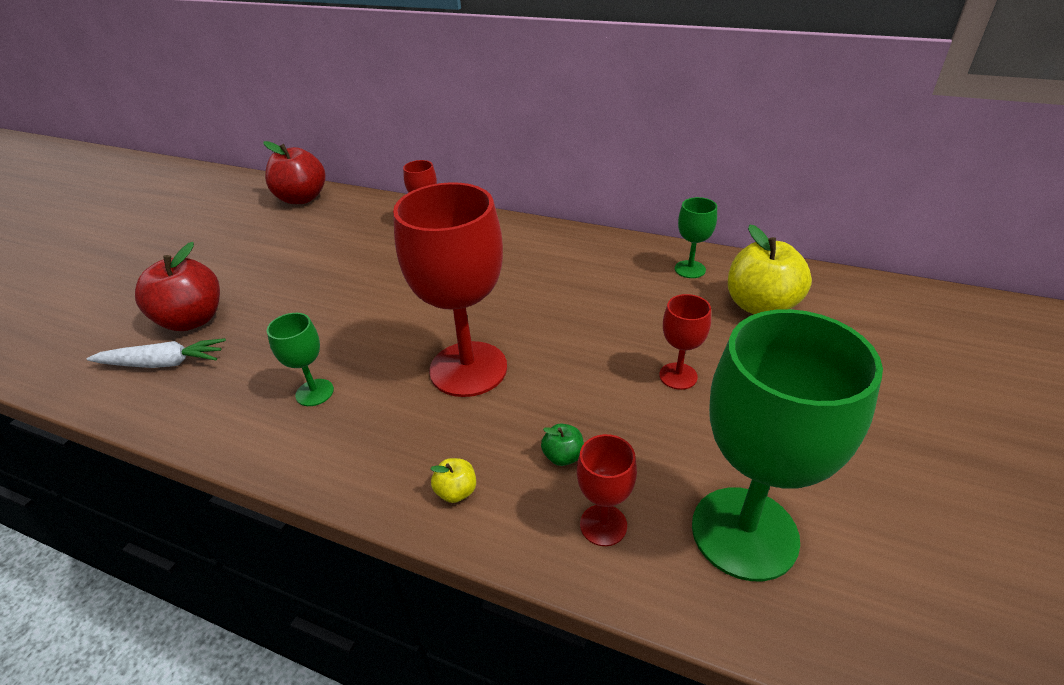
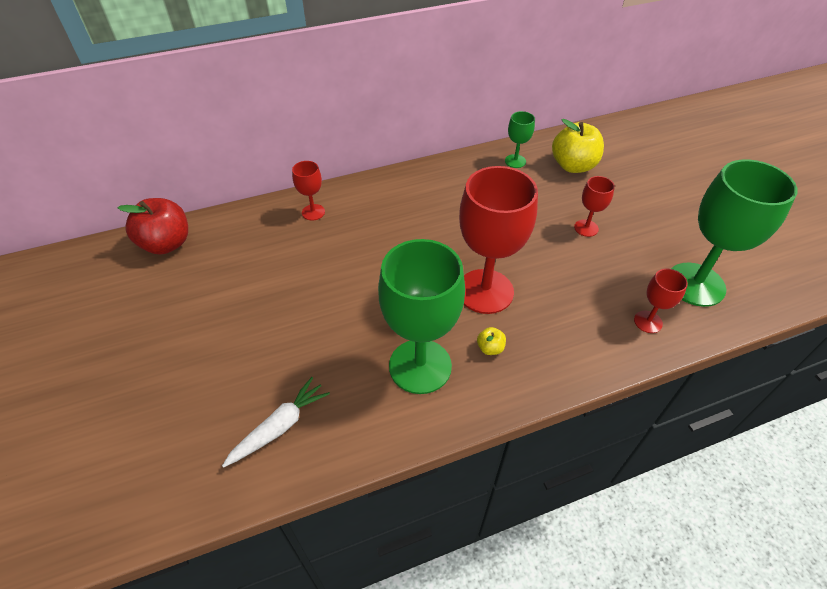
camera: 45 degrees left, 10 degrees up
red apple [135,242,220,331] -> none
green goblet [267,313,334,406] -> green goblet [378,239,465,394], size x2.15
yellow apple [430,458,476,503] -> yellow apple moved to [477,327,506,355]
green apple [541,424,584,466] -> none

